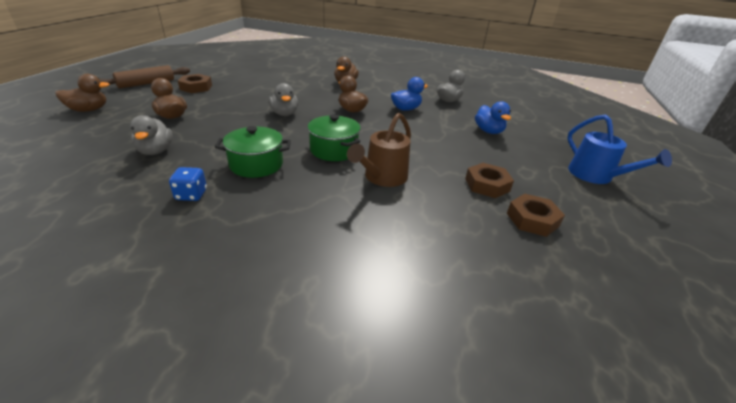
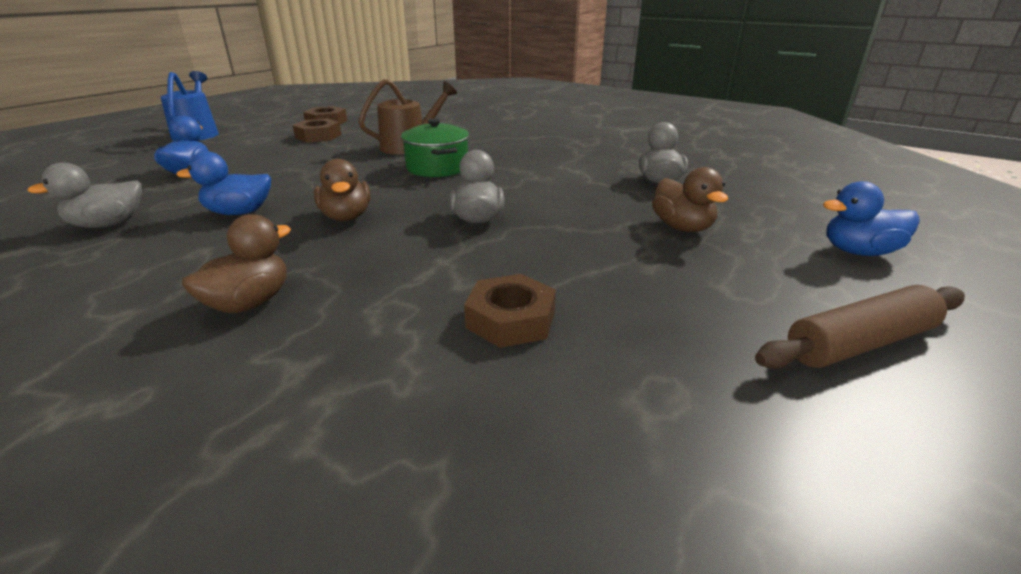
camera: 160 degrees left, 5 degrees down
brown duck [55,74,110,112] -> blue duck [823,181,920,256]
blue dice [169,167,207,201] -> none
brown nut [178,74,212,93] -> brown nut moved to [464,274,556,348]
green pot [215,126,291,178] -> none

